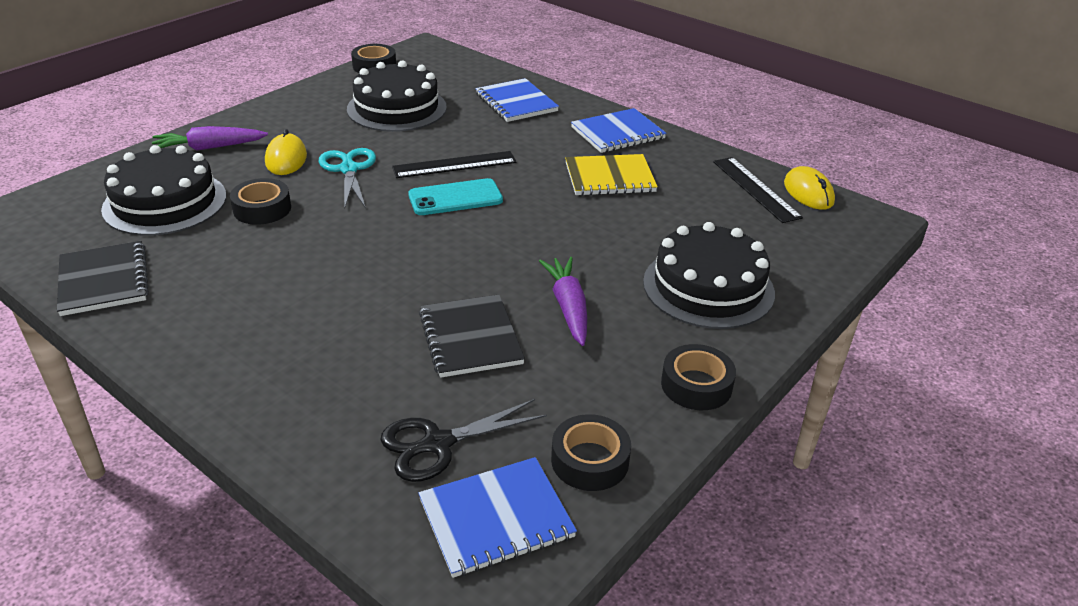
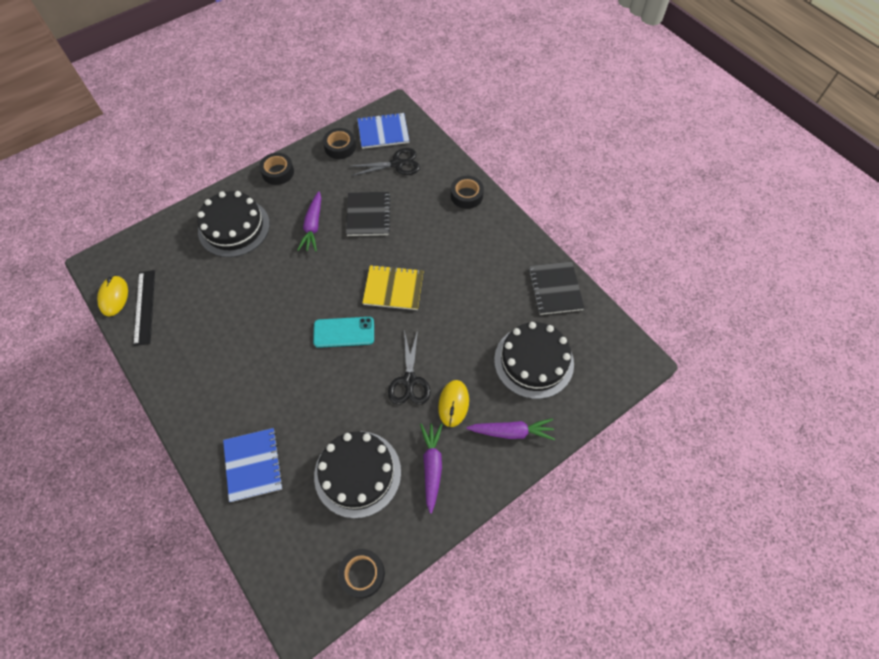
camera: 165 degrees left, 25 degrees up
black tape [230,178,291,225] -> black tape moved to [451,176,484,209]
turquoise scissors [319,148,376,209] -> black scissors [388,330,430,405]
black ruler [392,151,517,178] -> none
yellow notebook [565,154,658,196] -> yellow notebook moved to [362,265,424,310]
blue notebook [571,108,667,153] -> none
none -> purple carrot [420,423,443,514]

